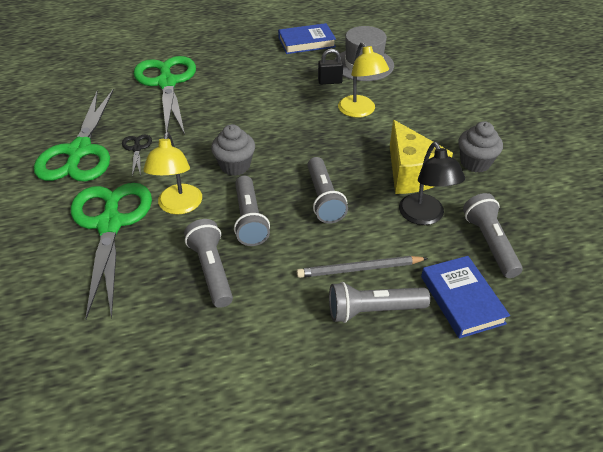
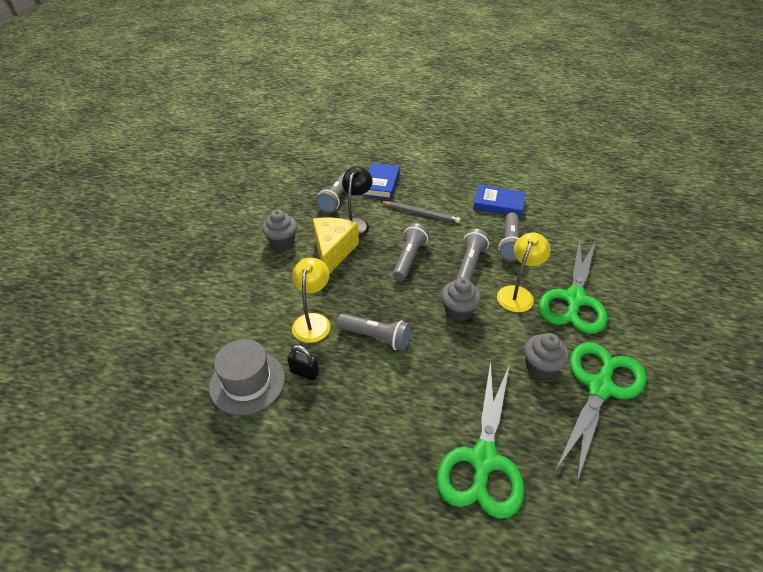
camera: 150 degrees left, 0 degrees up
black scissors [122,134,152,176] -> grey cupcake [524,333,569,379]
blue book [278,23,336,54] -> blue book moved to [473,185,525,217]
grey flashlight [329,282,430,323] -> grey flashlight moved to [337,313,411,351]

